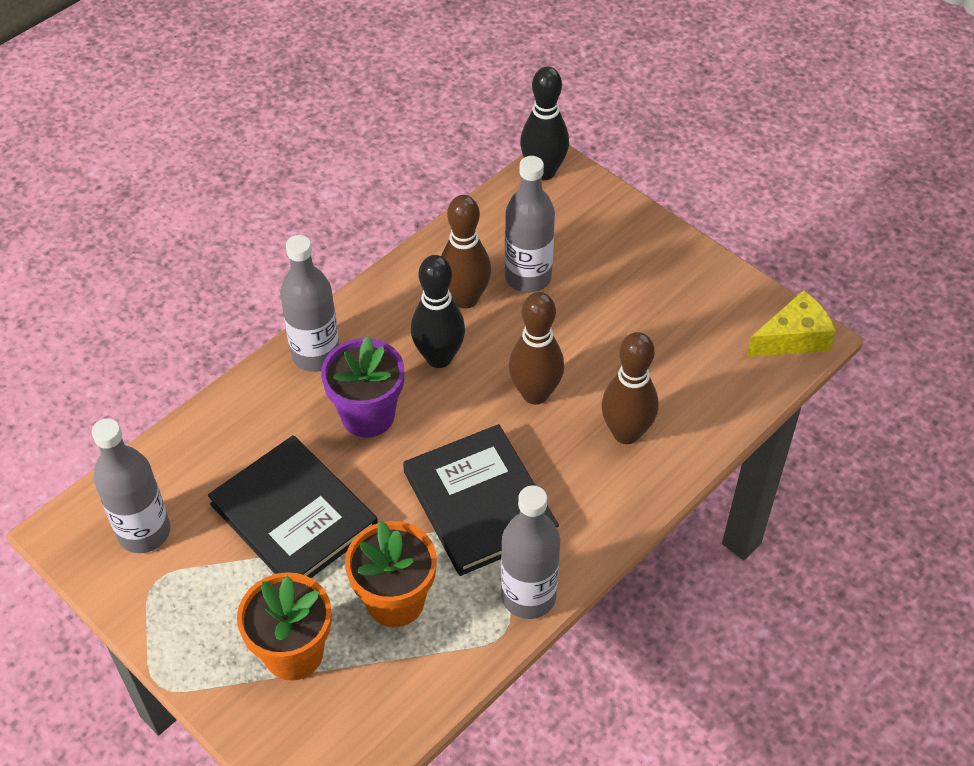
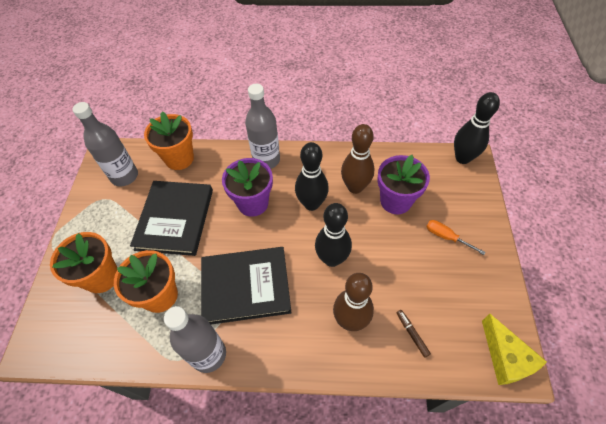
camera: 50 degrees right, 5 degrees up
black book [403,424,559,576] -> black book turned 60 degrees clockwise [201,247,292,324]
grey bottle [505,156,555,293] -> purple flower pot [377,155,430,214]
brown bowling pin [509,292,564,405] -> black bowling pin [315,203,352,267]
yellow cheese [746,290,836,357] -> yellow cheese turned 45 degrees clockwise [482,314,547,385]
none -> orange flower pot [144,111,194,170]
none -> brown marker [397,310,431,358]
none -> orange screwdriver [426,220,485,255]

